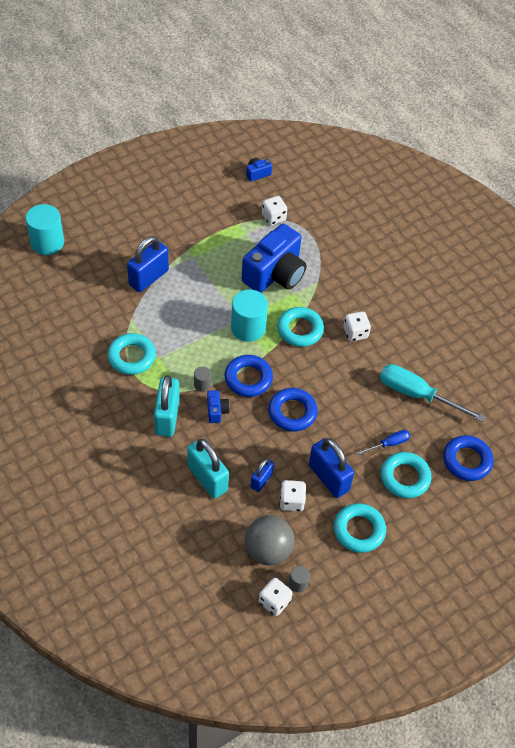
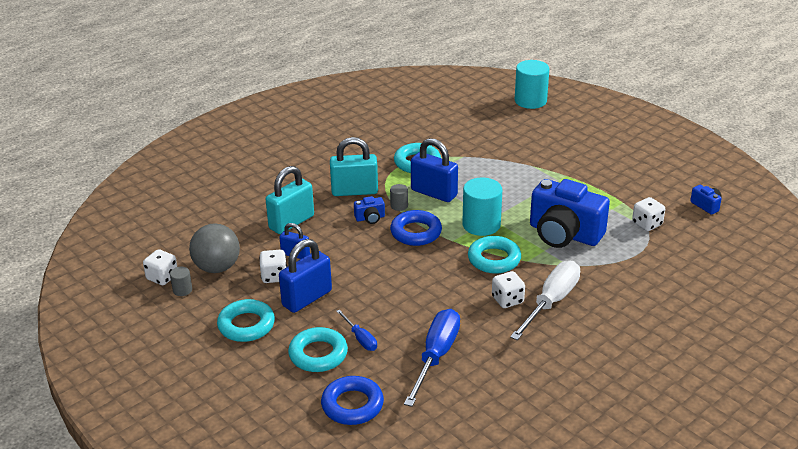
camera: 85 degrees right, 20 degrees down
blue padlock [127,236,169,292] -> blue padlock moved to [411,138,458,202]
blue ring [268,388,318,432] -> none
turquoise screwdriver [380,364,486,422] -> blue screwdriver [404,309,460,407]
none -> white screwdriver [510,261,580,340]

